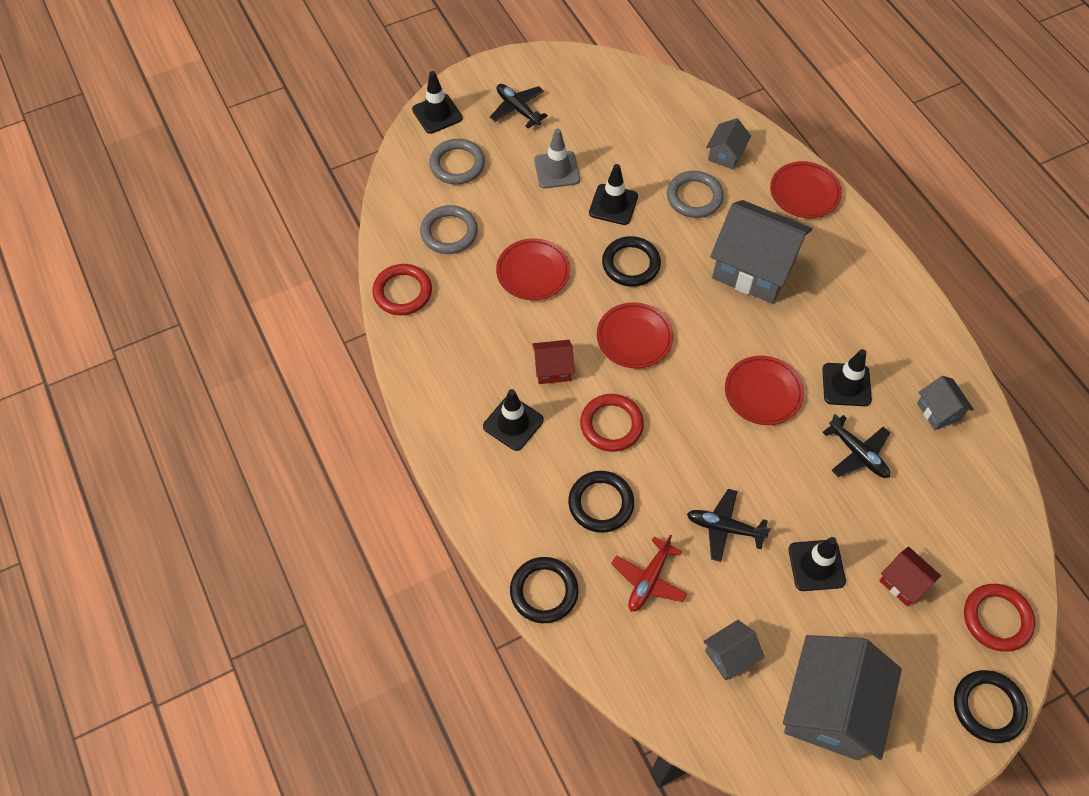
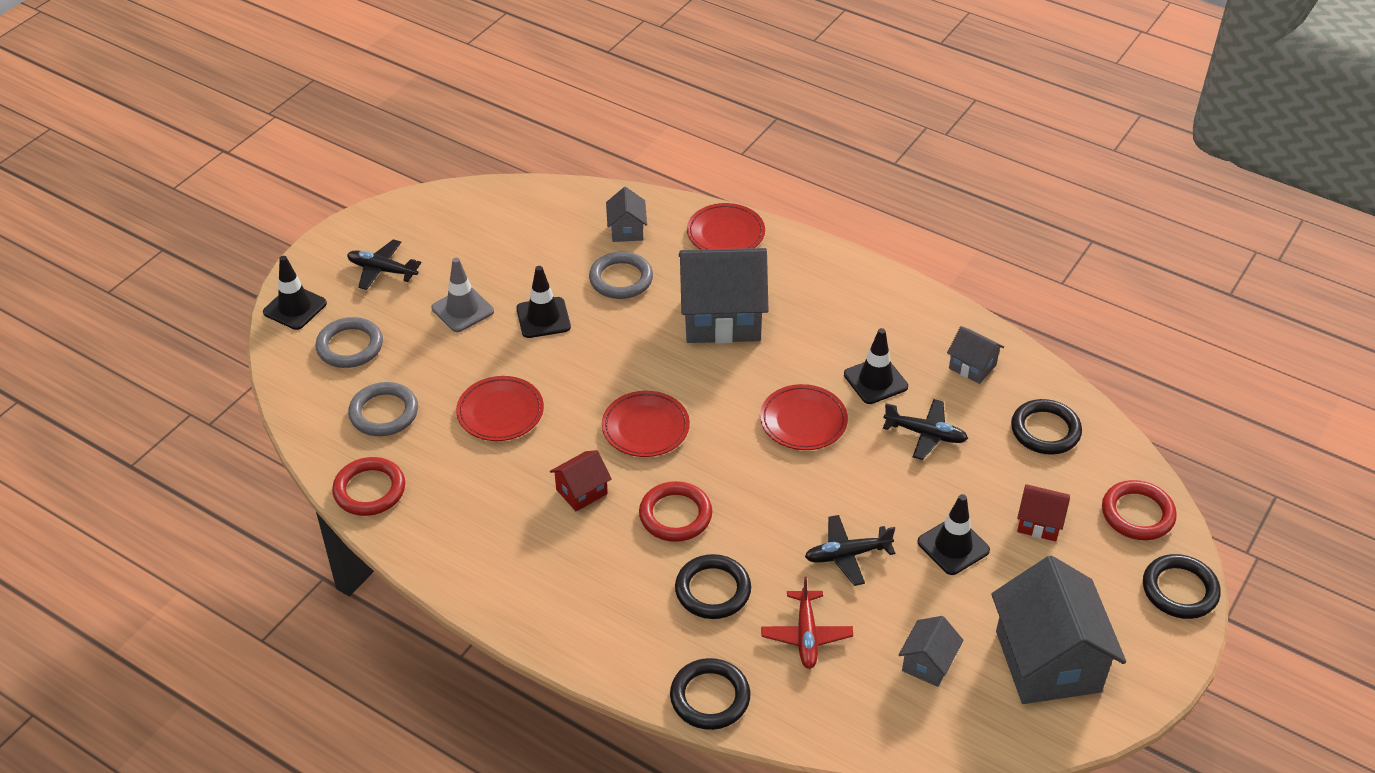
camera: 30 degrees left, 15 degrees down
black traffic cone [483,389,544,451] -> none
black ring [602,236,661,287] -> black ring moved to [1011,399,1082,455]

